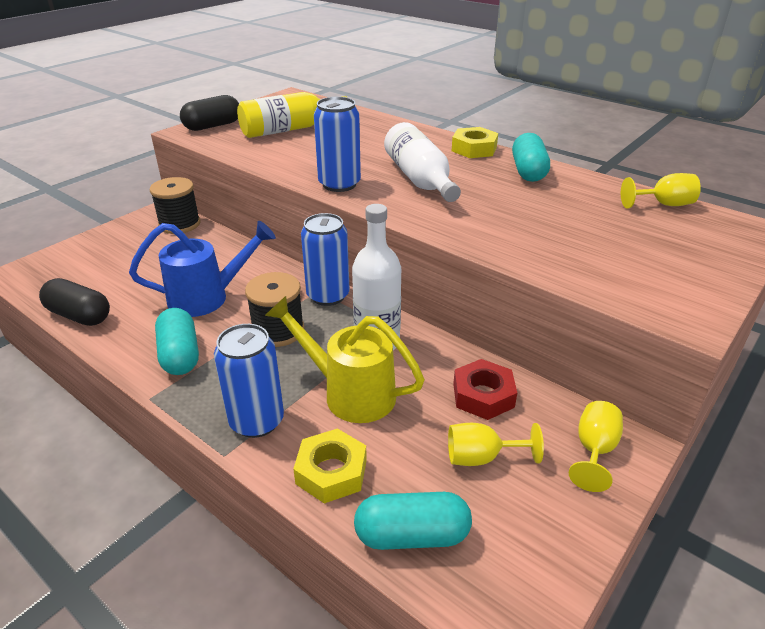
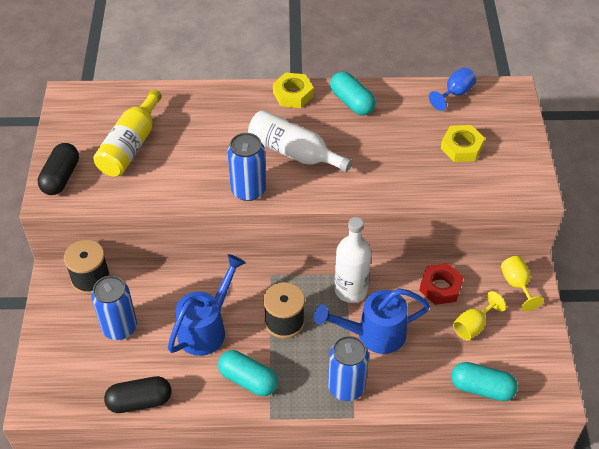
camera: 40 degrees left, 15 degrees up
yellow watering can [265,296,425,423] -> blue watering can [314,288,430,354]
yellow nut [293,428,367,504] -> yellow nut moved to [441,125,485,162]
blue can [301,213,350,306] -> blue can moved to [91,276,137,340]
turquoise capsule [354,492,472,550] -> turquoise capsule turned 60 degrees clockwise [451,362,518,401]
yellow goblet [621,173,701,208] -> blue goblet [429,67,476,111]

